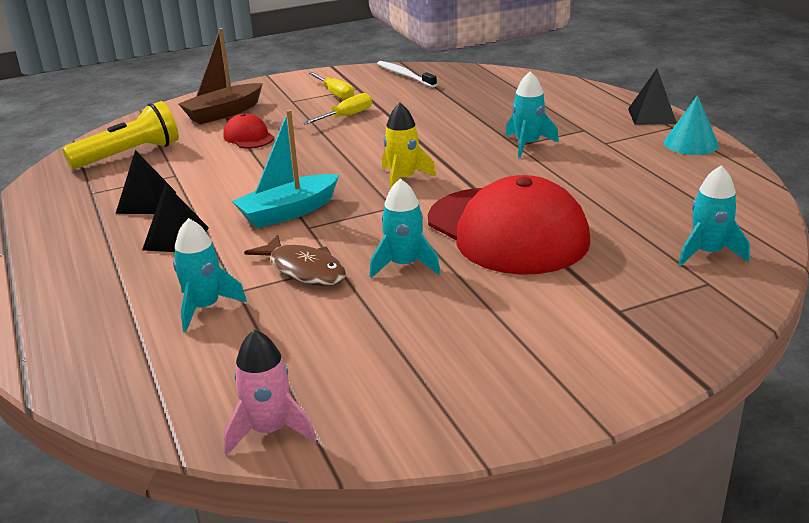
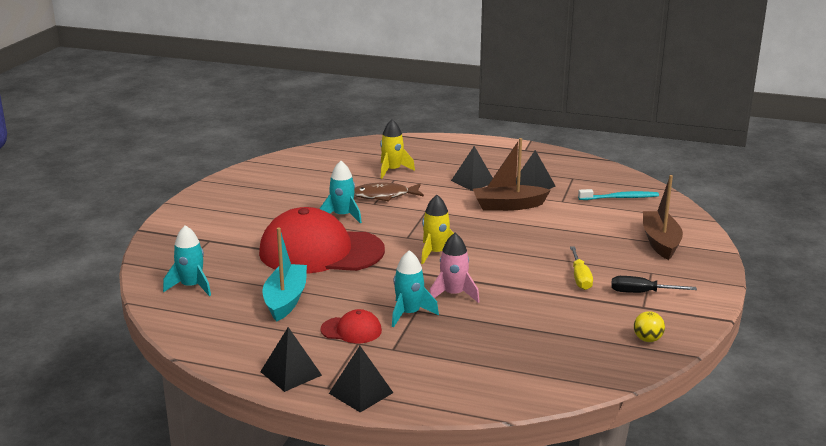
camera: 130 degrees right, 5 degrees down
yellow flashlight [62,101,179,169] -> turquoise toothbrush [578,189,659,200]
turquoise rocket [173,218,247,332] -> yellow rocket [380,119,415,179]
red cap [223,113,274,148] -> red cap moved to [320,309,382,343]
pink rocket [224,329,317,455] -> pink rocket moved to [430,233,480,303]
turquoise boat [232,110,339,228] -> turquoise boat moved to [262,228,307,322]
yellow screwdriver [309,72,354,100] -> black screwdriver [611,276,697,293]
white toothbrush [377,61,437,87] -> yellow ball [634,311,665,342]
turquoise cone [664,95,719,155] -> black pyramid [260,327,322,392]
none -> brown boat [473,138,551,211]

